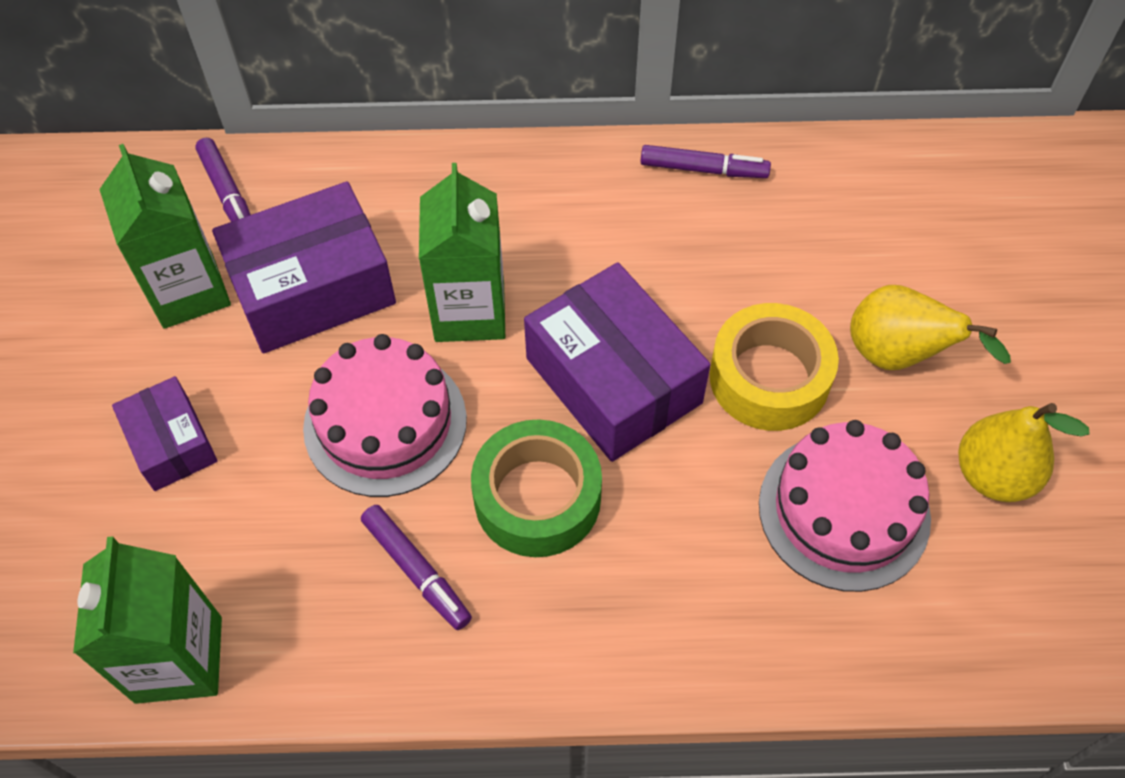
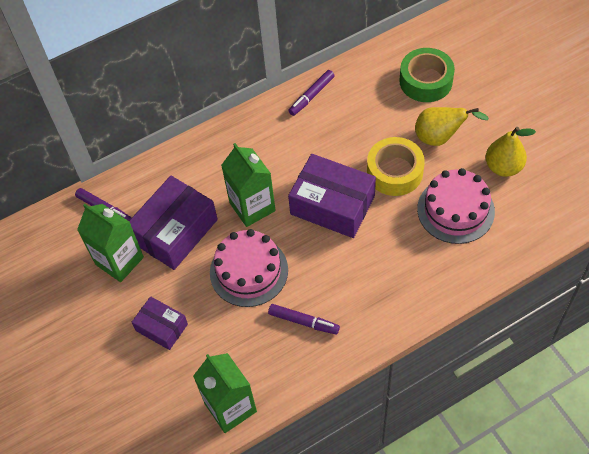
camera: 25 degrees left, 0 degrees up
green tape [471,419,602,557] -> green tape moved to [399,48,455,102]
purple marker [640,145,771,178] -> purple marker turned 150 degrees clockwise [288,70,335,116]

